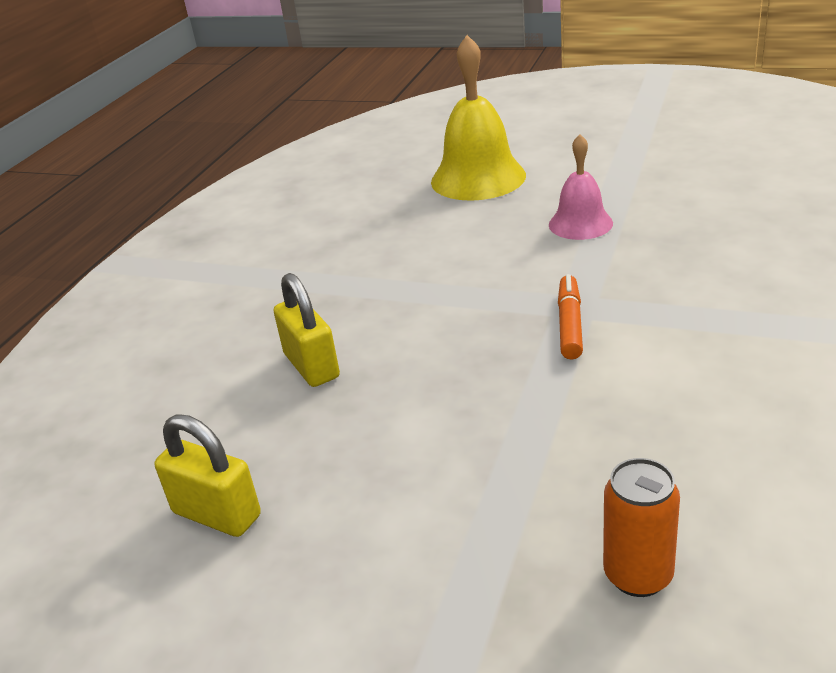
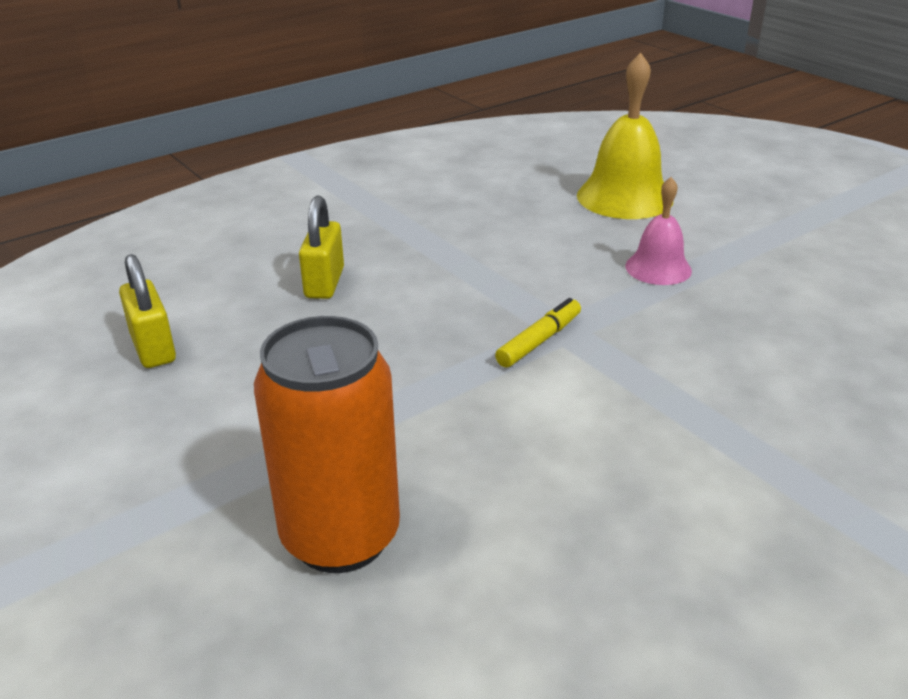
camera: 30 degrees right, 0 degrees up
orange marker [558,274,583,360] -> yellow marker [495,298,581,368]
orange can [603,458,680,597] -> orange can [254,316,400,573], size x1.89

